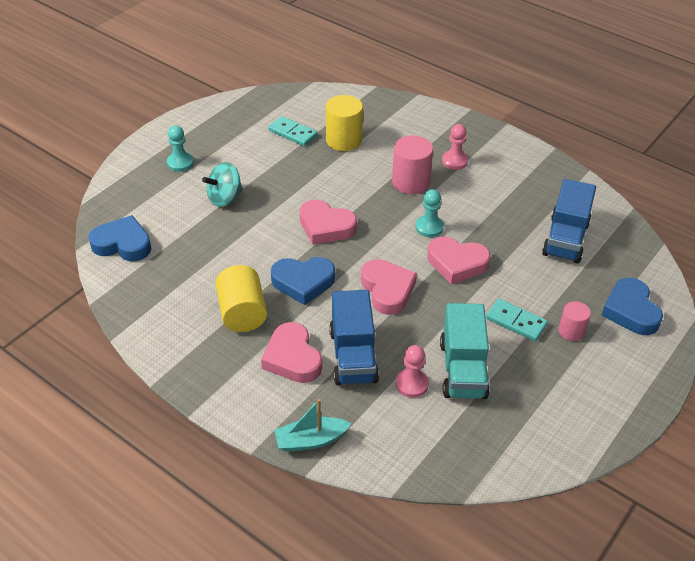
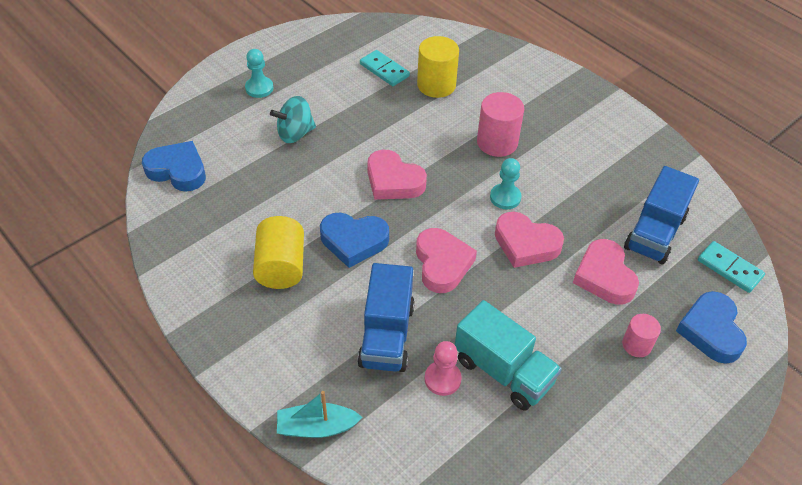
camera: 10 degrees right, 5 degrees up
pink heart [261,322,322,383] -> pink heart moved to [573,239,639,305]
turquoise truck [440,303,490,399] -> turquoise truck turned 60 degrees counterclockwise [455,300,562,411]
pink pawn [442,124,468,170] -> none
turquoise domino [486,299,548,341] -> turquoise domino moved to [698,241,765,293]

